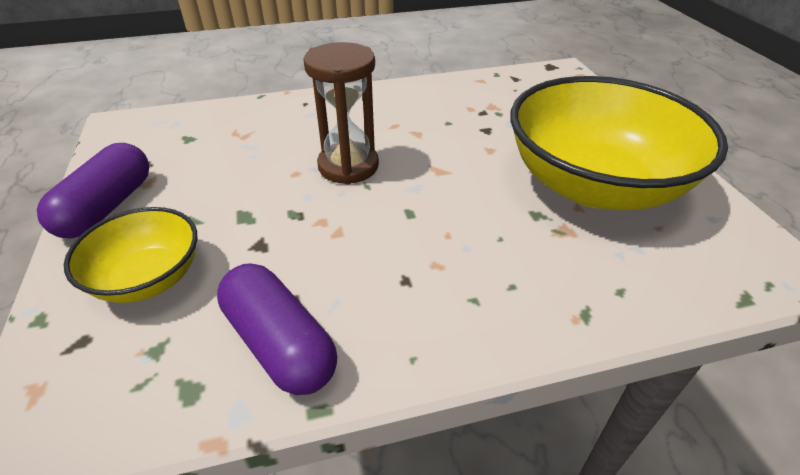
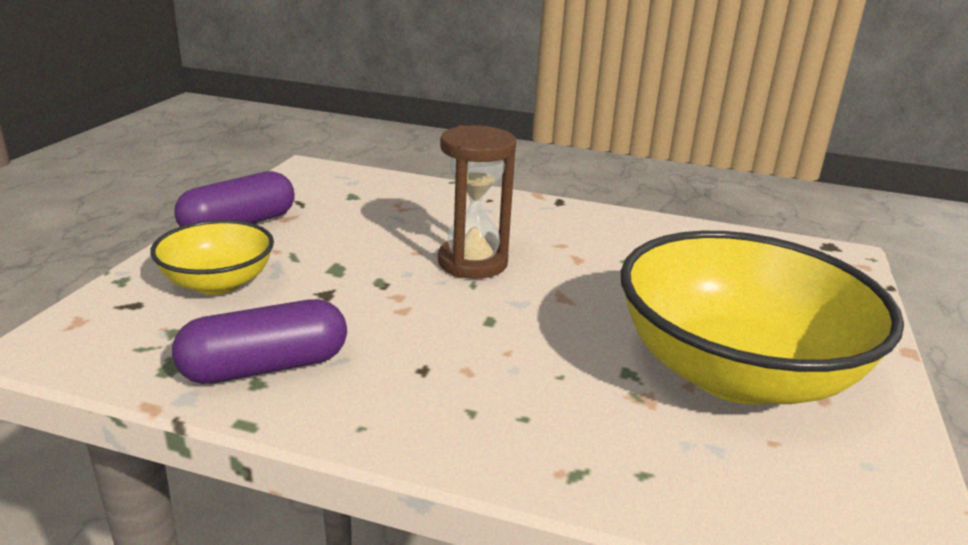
camera: 30 degrees right, 15 degrees down
purple capsule [217,263,337,395] -> purple capsule turned 75 degrees clockwise [172,299,347,384]

